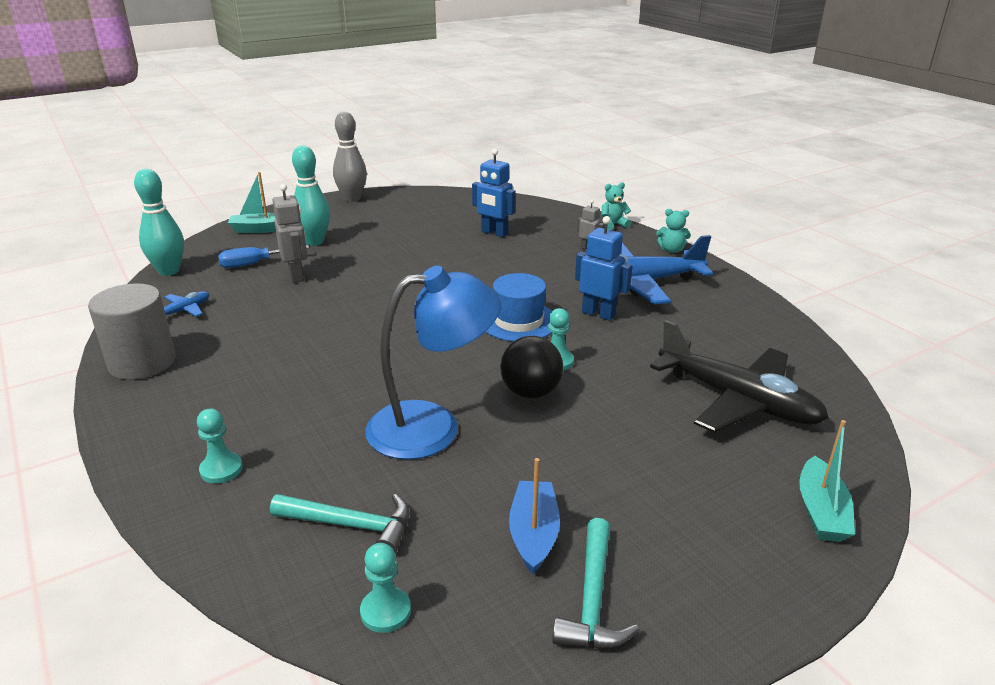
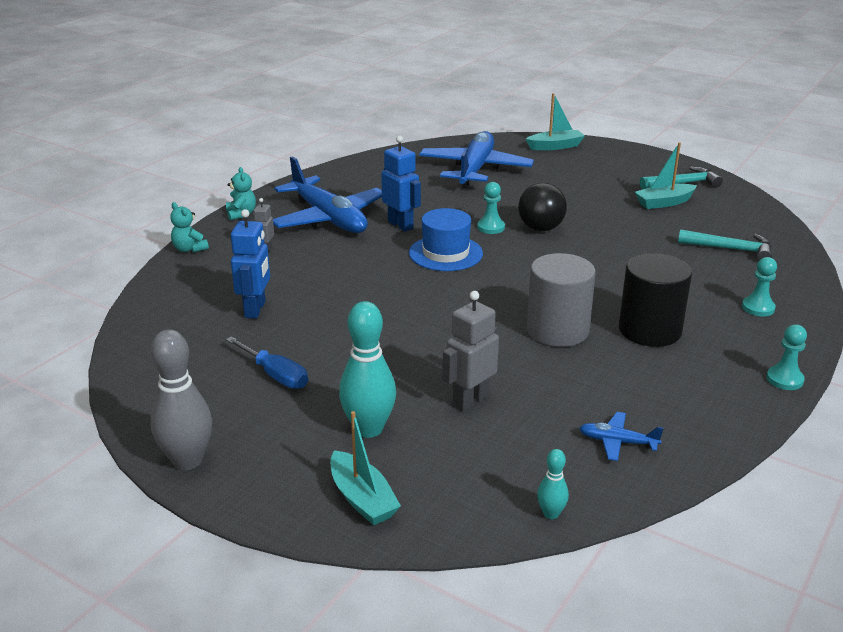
camera: 115 degrees left, 0 degrees up
grey cylinder [88,283,176,380] -> grey cylinder moved to [527,253,596,347]
turquoise bowling pin [134,169,184,276] -> turquoise bowling pin [537,449,569,519], size x0.50
blue screwdriver [218,245,309,268] -> blue screwdriver moved to [226,336,308,389]
turquoise hammer [270,494,410,554] -> turquoise hammer turned 120 degrees clockwise [678,229,772,260]
turquoise pawn [360,543,411,633] -> turquoise pawn moved to [766,324,807,390]
blue lamp [365,266,501,460] -> none
blue boat [509,458,560,574] -> turquoise boat [635,142,697,209]
blue robot [575,216,633,321] -> blue robot turned 135 degrees clockwise [381,136,421,232]
black plane [650,320,829,433] -> blue plane [419,131,534,188]
none -> black cylinder [619,253,692,347]

